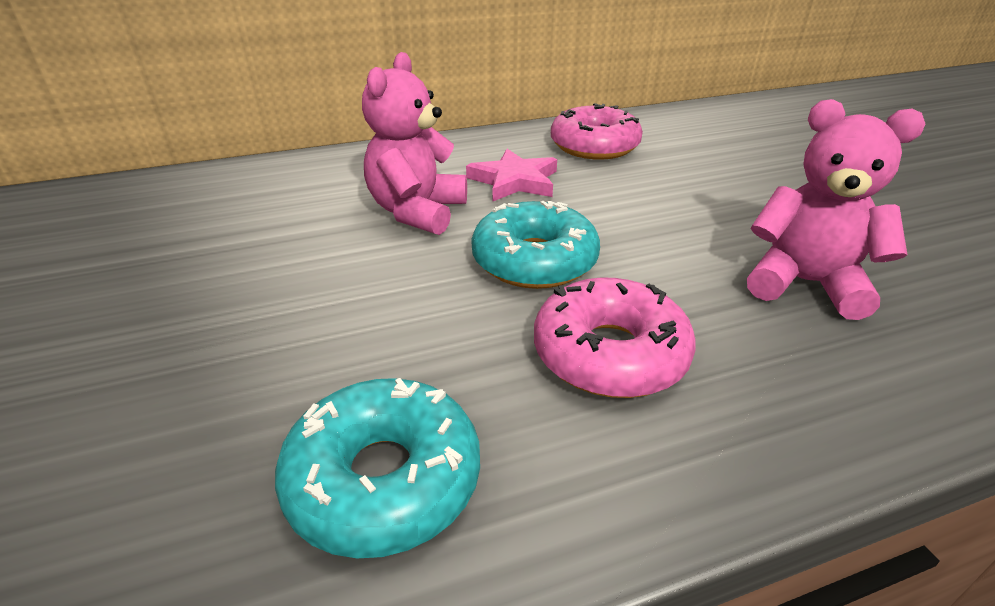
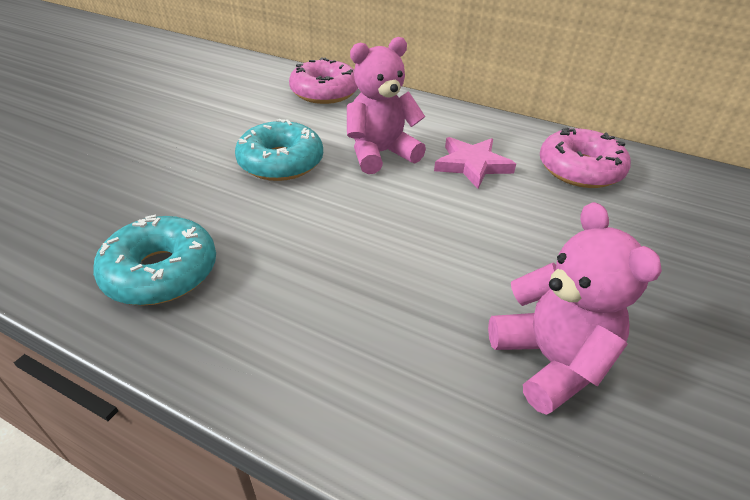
camera: 45 degrees right, 5 degrees up
turquoise donut [471,201,600,289] -> turquoise donut moved to [235,119,323,181]
pink donut [534,277,696,398] -> pink donut moved to [289,57,358,104]

